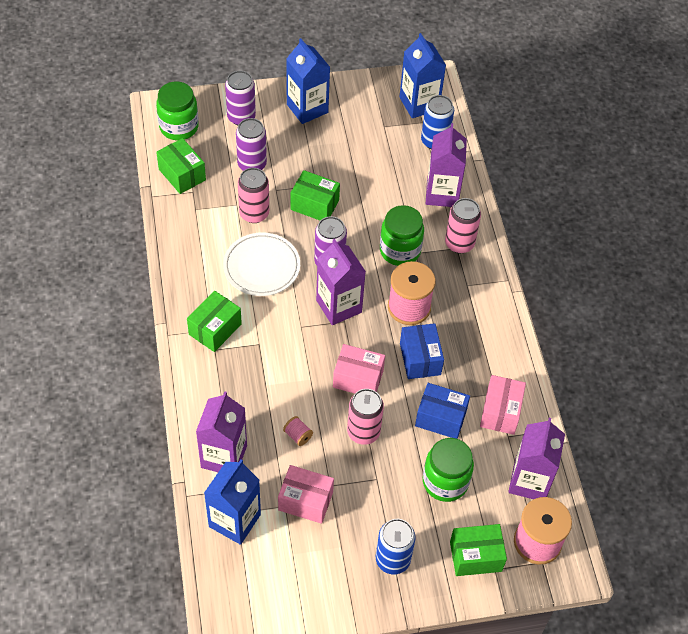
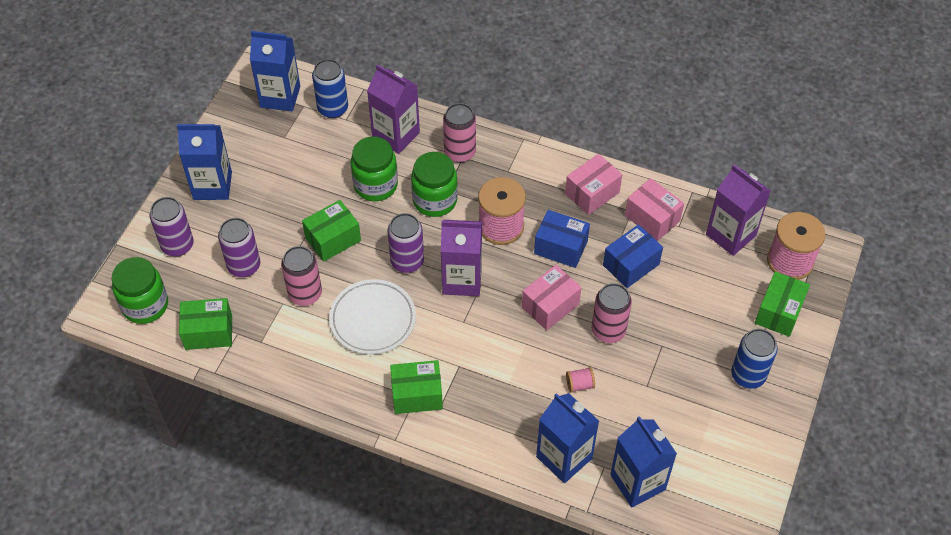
camera: 55 degrees left, 0 degrees up
green box [187,291,242,352] -> green box turned 75 degrees counterclockwise [390,360,443,414]
purple carton [196,391,247,472] -> blue carton [536,393,599,483]
pink box [278,465,334,524] -> pink box moved to [565,154,622,215]
green jar [423,438,474,502] -> green jar moved to [351,137,398,201]

